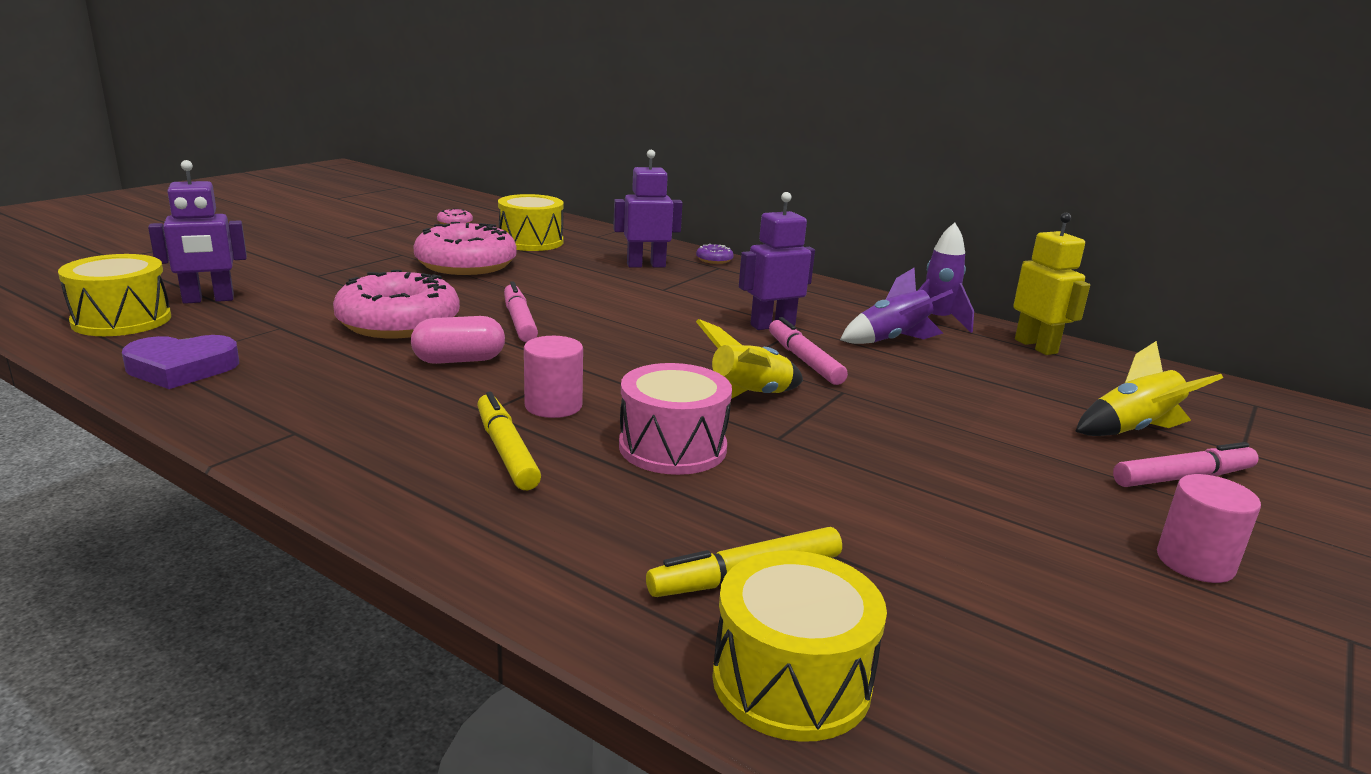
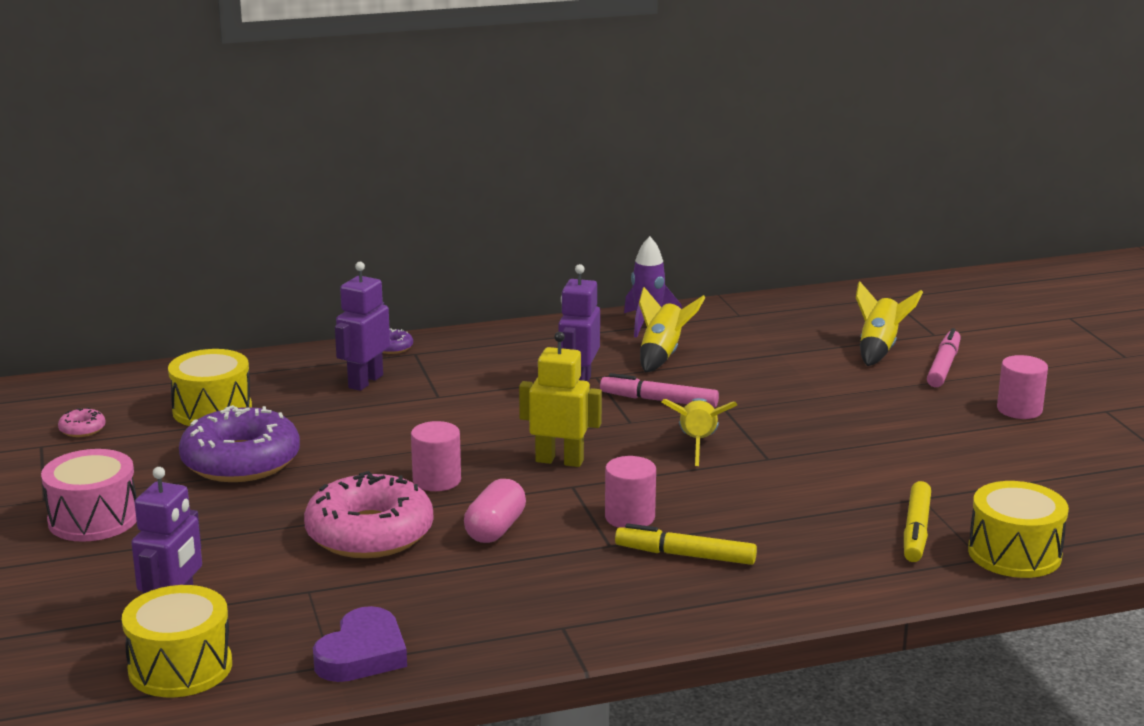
camera: 50 degrees left, 0 degrees up
pink donut [413,222,517,275] -> purple donut [179,405,300,482]
pink marker [504,281,538,342] -> pink cylinder [411,421,461,491]
pink drum [619,363,732,475] -> pink drum moved to [41,449,137,542]
purple rocket [840,268,953,344] -> yellow rocket [639,287,706,373]
yellow robot [1013,213,1090,355] -> yellow robot moved to [519,332,602,467]

